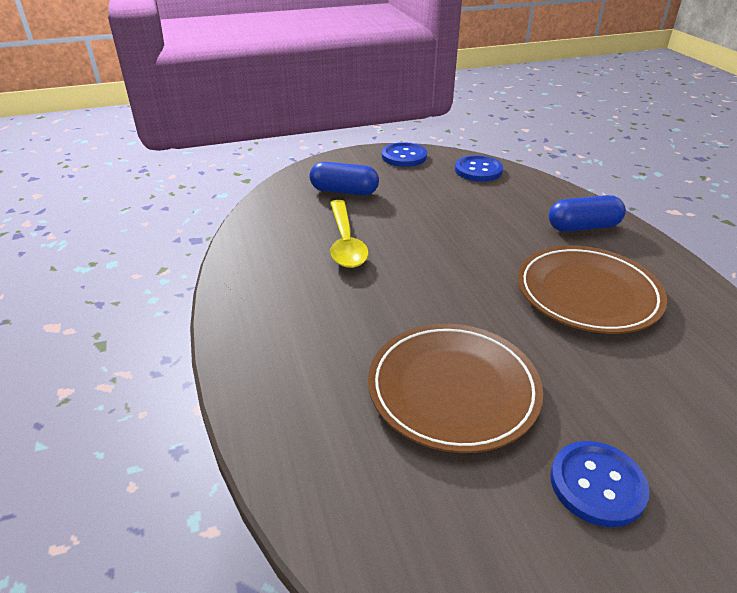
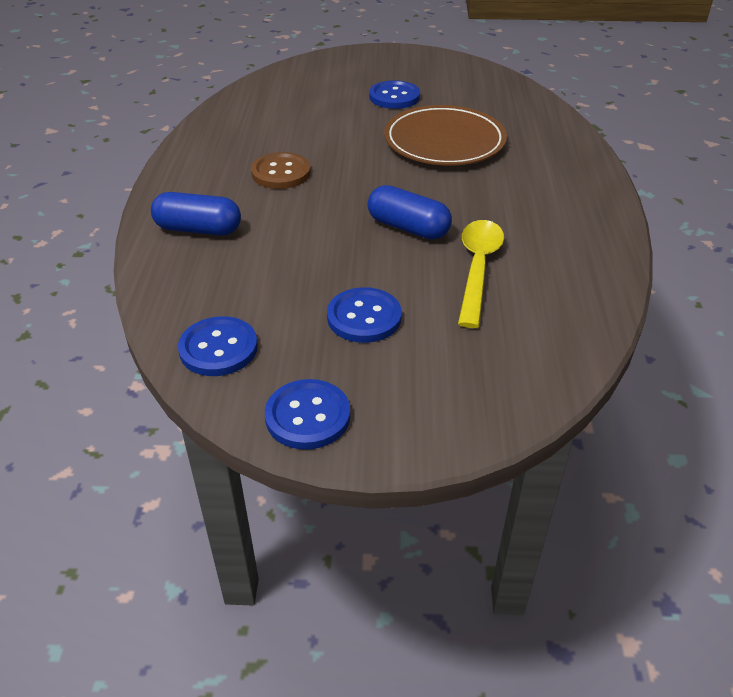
camera: 160 degrees left, 5 degrees up
blue capsule [309,162,379,195] -> blue capsule moved to [368,185,452,240]
brown plate [517,246,667,334] -> brown button [251,152,311,189]
none -> blue button [327,287,402,343]

